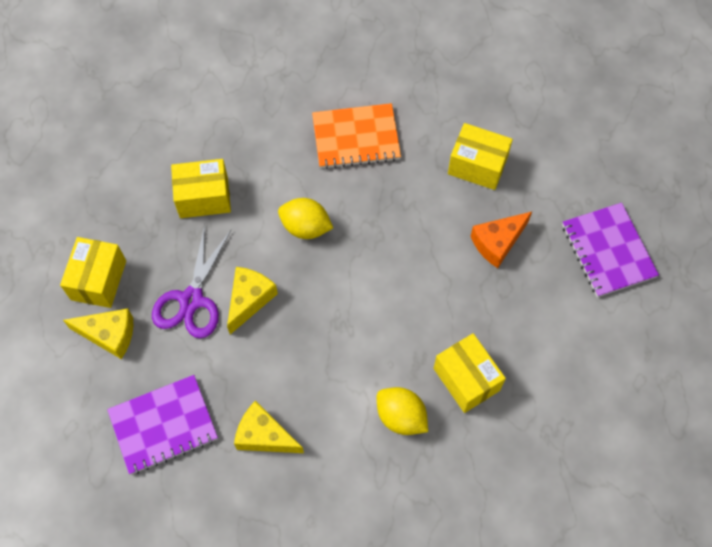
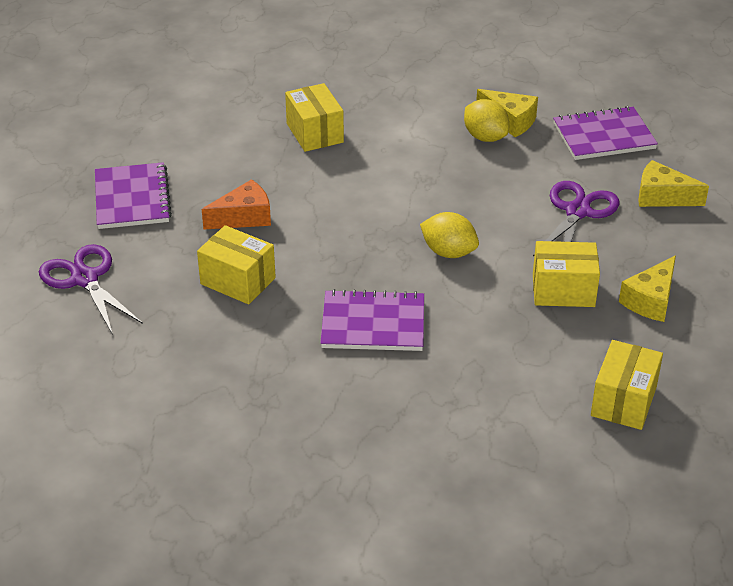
camera: 170 degrees left, 25 degrees down
yellow box [60,237,126,308] -> yellow box moved to [591,340,663,430]
yellow cheese [227,267,278,334] -> yellow cheese moved to [619,256,676,322]
orange notebook [312,103,401,169] -> purple notebook [320,289,424,351]
yellow lemon [377,387,428,435] -> yellow lemon moved to [464,99,509,142]
none -> purple scissors [39,244,143,335]

